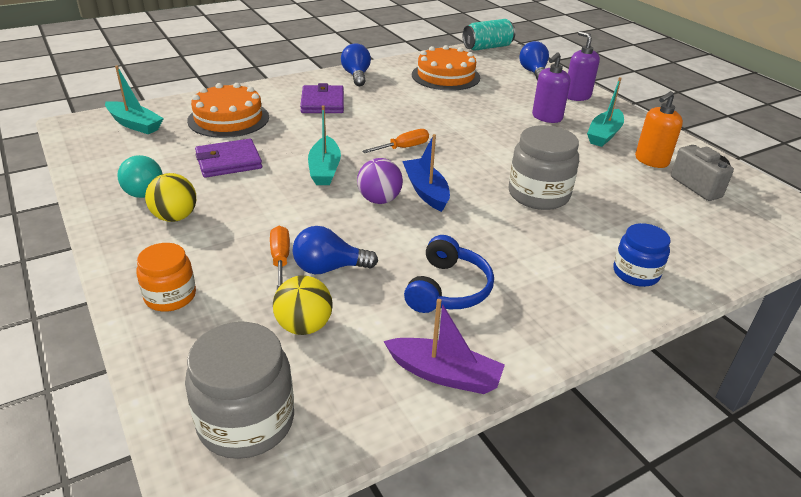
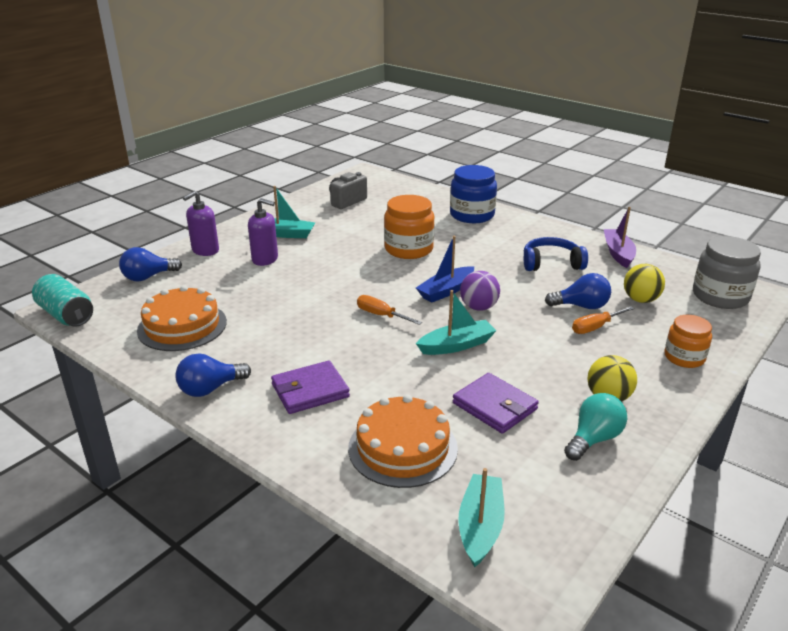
camera: 110 degrees left, 5 degrees down
blue light bulb [292,226,378,274] -> blue light bulb turned 60 degrees counterclockwise [545,273,611,309]
grey jar [509,125,579,210] -> orange jar [384,195,434,259]
blue jar [613,223,670,287] -> blue jar [450,165,497,223], size x1.56
orange soap dispenser [635,91,683,168] -> none

